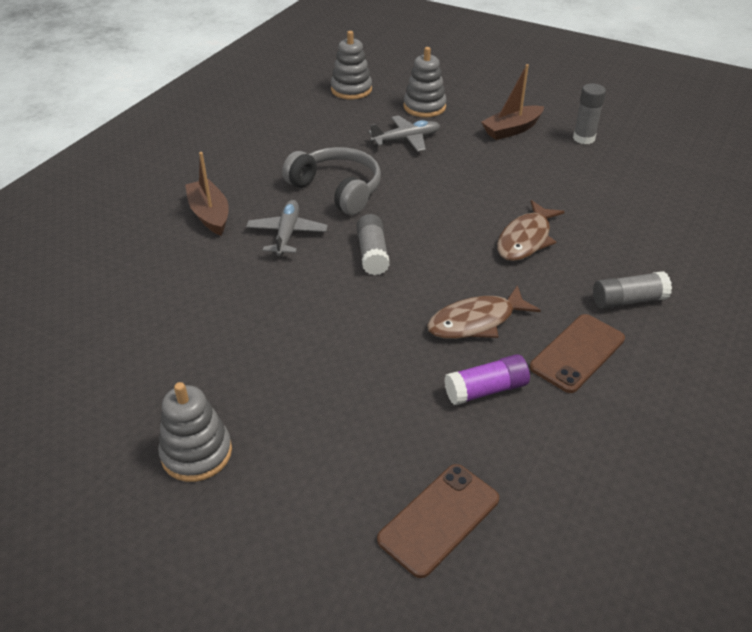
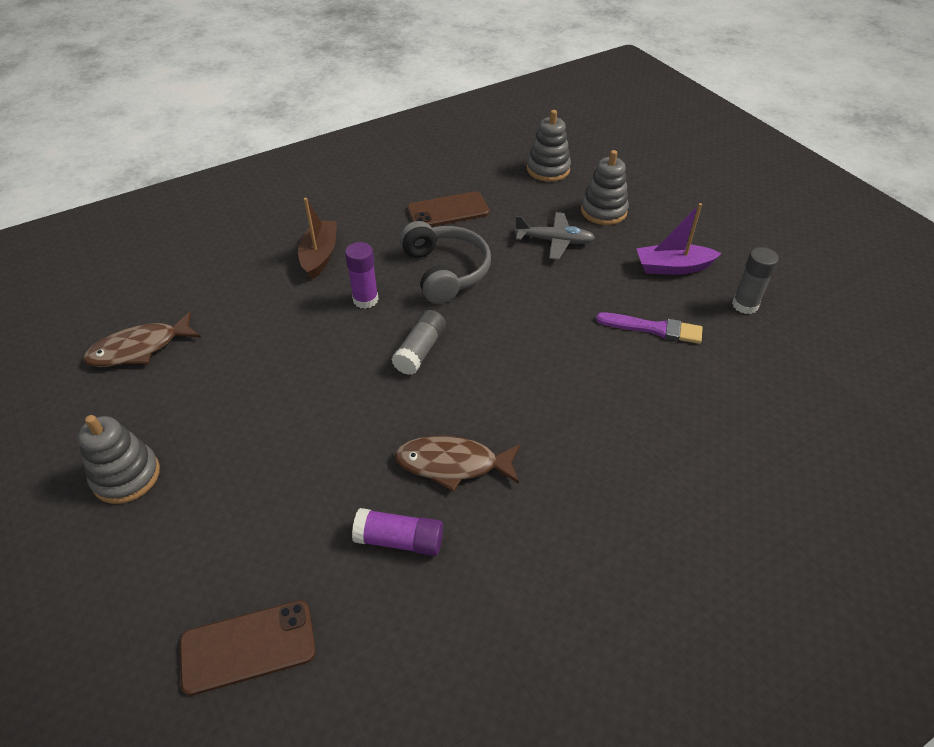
camera: 30 degrees right, 5 degrees up
grey plane [246,200,328,256] -> purple glue stick [345,242,379,309]
brown boat [481,64,544,140] -> purple boat [636,203,722,275]
brown fish [497,200,565,261] -> brown fish moved to [83,312,201,367]
brown phone [530,314,625,393] -> brown phone moved to [407,192,489,227]
grey glue stick [593,271,672,309] -> none
none -> purple brush [596,312,703,344]

